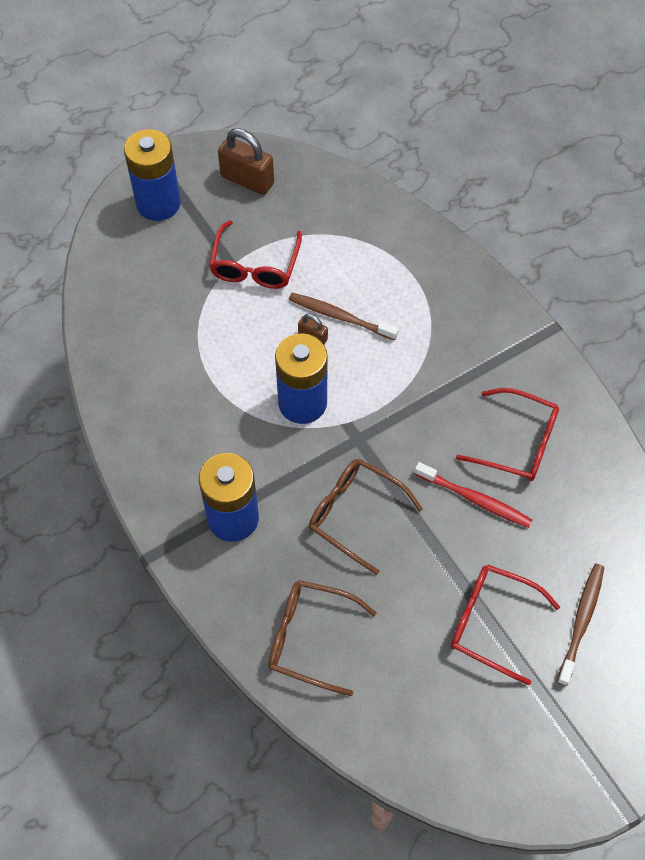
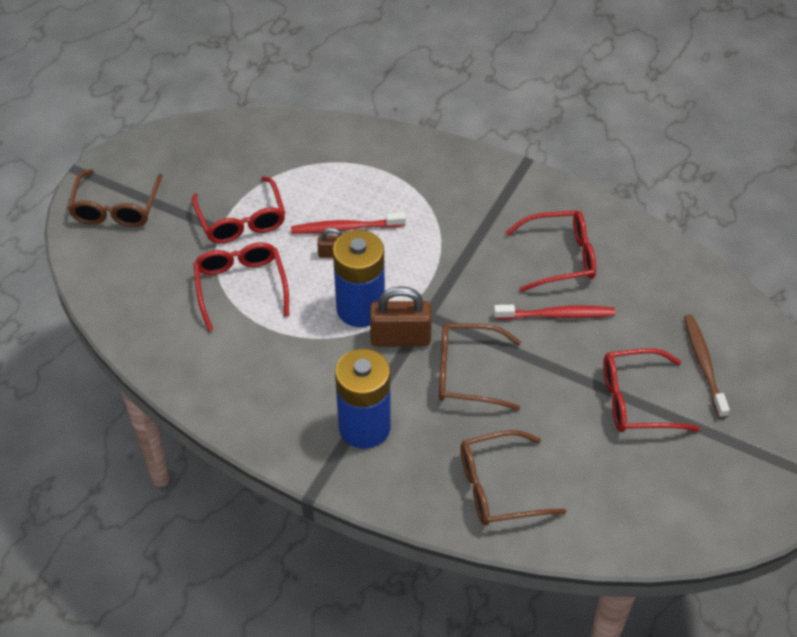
camera: 30 degrees left, 10 degrees down
blue battery [124,129,181,221] -> brown glasses [68,169,163,227]
brown padlock [218,128,274,195] -> brown padlock moved to [370,286,432,347]
brown toothbrush [289,293,399,340] -> red toothbrush [291,212,406,234]
none -> red glasses [193,242,289,331]

